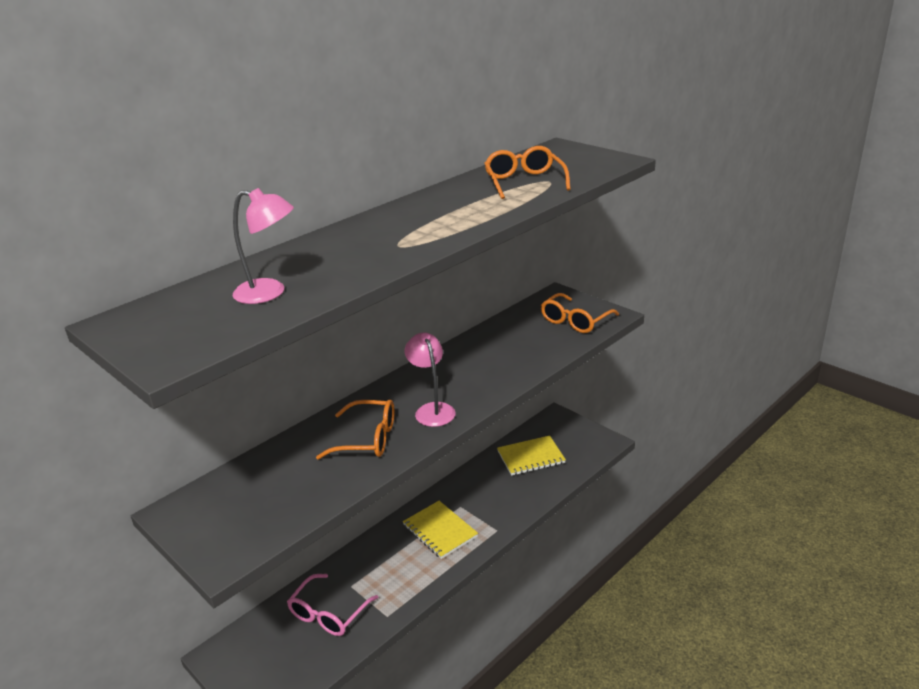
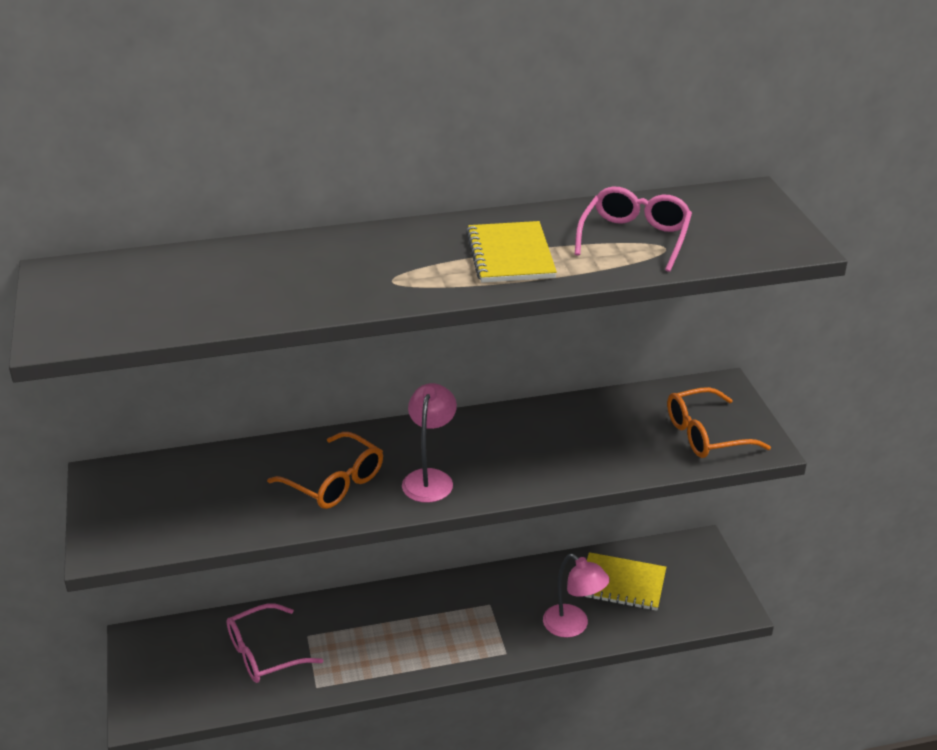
camera: 30 degrees right, 5 degrees up
pink lamp [233,188,294,304] -> pink lamp moved to [543,554,610,638]
yellow notebook [403,501,478,559] -> yellow notebook moved to [466,221,557,283]
orange glasses [484,146,571,199] -> pink glasses [575,187,692,272]

